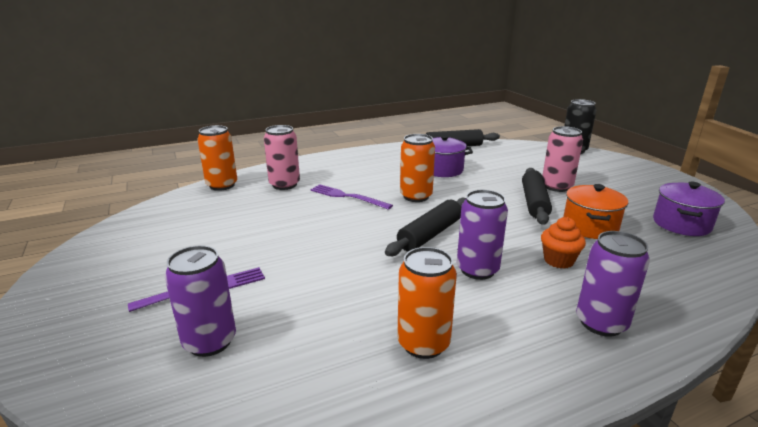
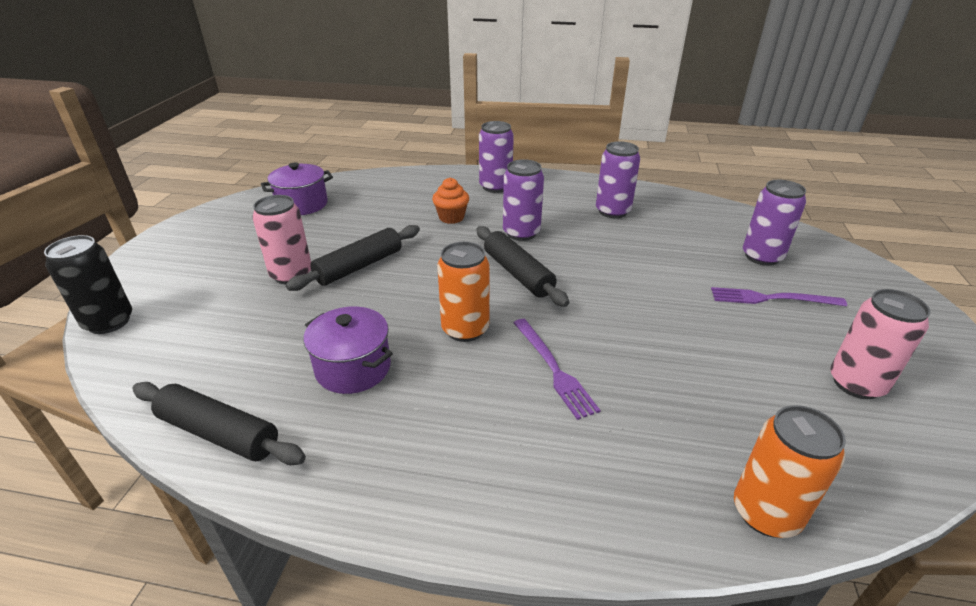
camera: 145 degrees left, 10 degrees up
pink can [264,125,300,190] -> pink can moved to [830,289,931,399]
black rolling pin [385,198,466,256] -> black rolling pin turned 75 degrees clockwise [476,226,569,307]
orange can [397,247,457,359] -> purple can [596,141,640,218]
orange pot [563,184,628,239] -> none

